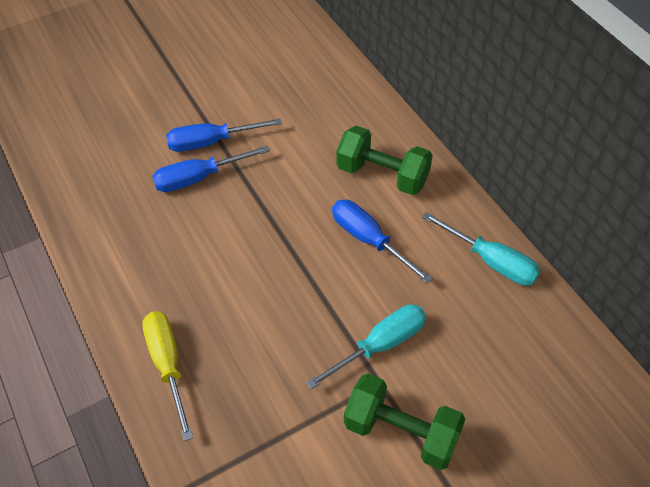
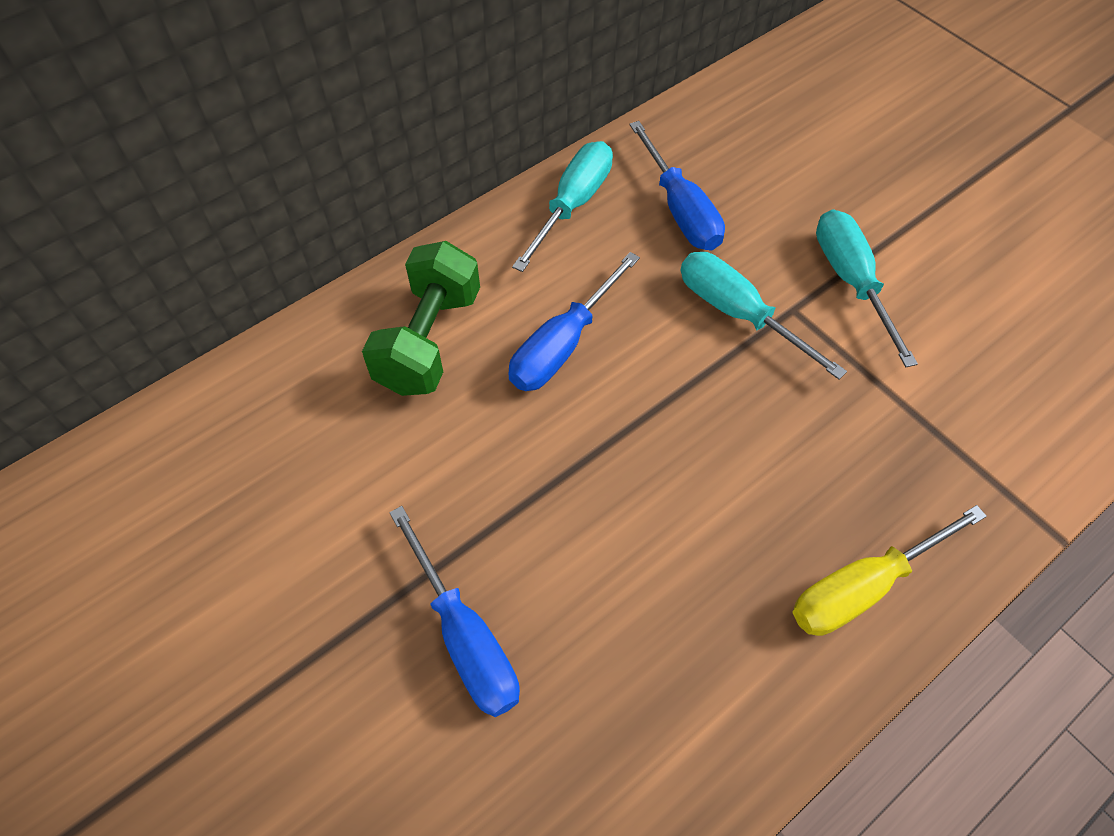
camera: 100 degrees left, 5 degrees up
blue screwdriver [166,118,282,152] -> blue screwdriver moved to [629,121,725,250]
green dumbbell [344,374,465,470] -> turquoise screwdriver [816,209,918,367]

